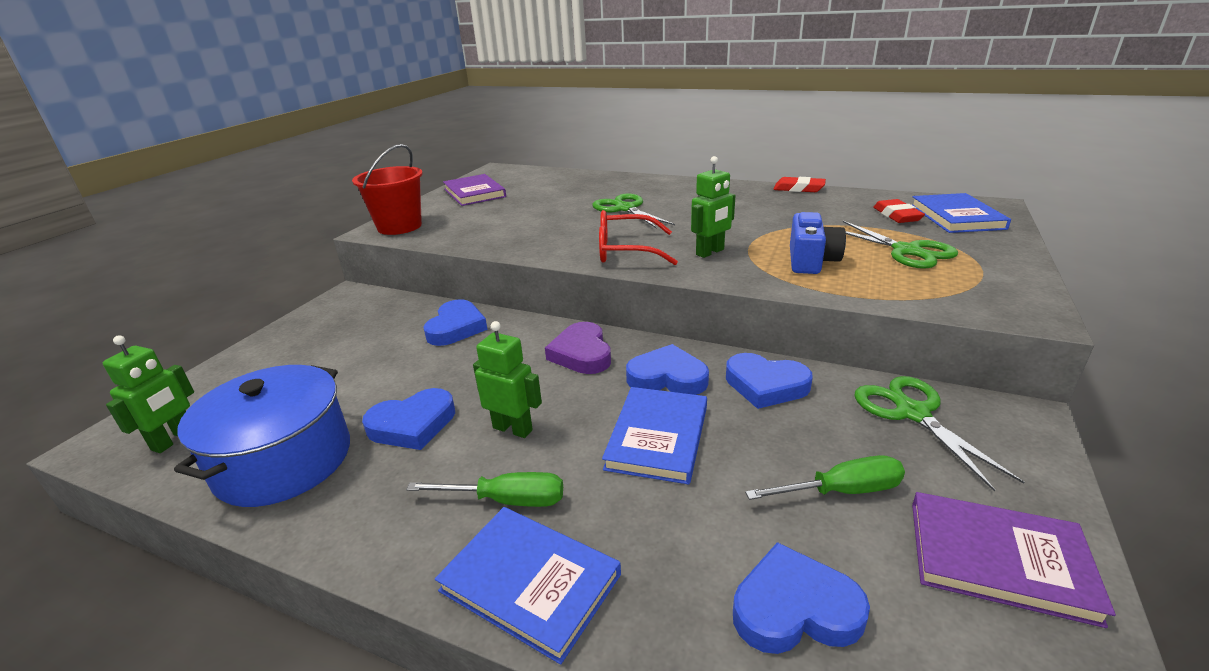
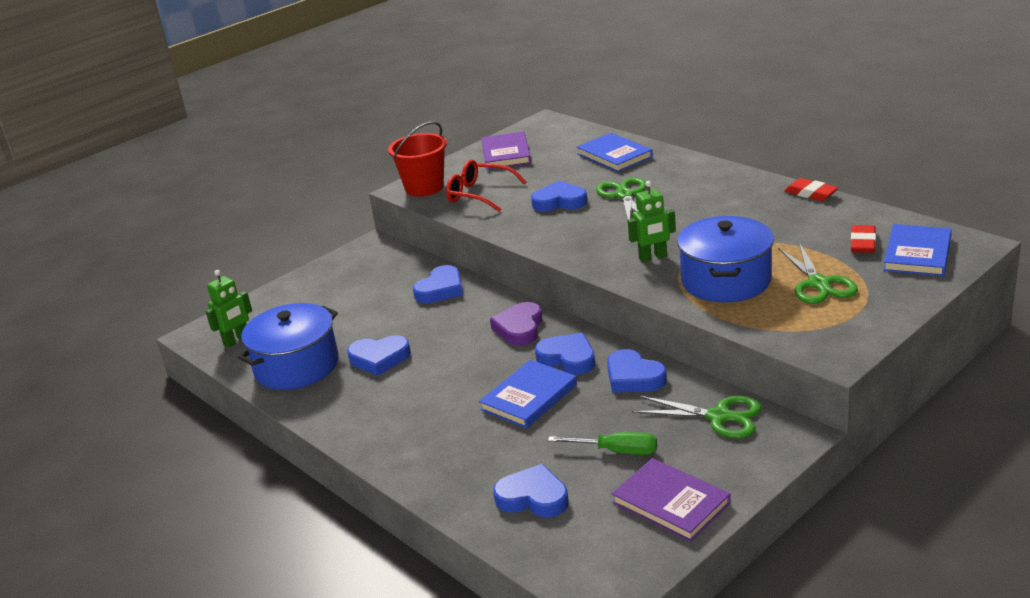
camera: 25 degrees right, 0 degrees up
green screwdriver [406,472,563,507] -> none
blue book [435,507,621,665] -> blue book moved to [577,133,653,172]
green robot [473,321,542,438] -> none
red glasses [599,210,678,265] -> red glasses moved to [446,160,527,212]
blue camera [790,212,846,274] -> blue pot [677,216,774,302]
green scissors [854,376,1024,491] -> green scissors turned 105 degrees clockwise [632,396,762,438]
none -> blue heart [531,181,587,212]

